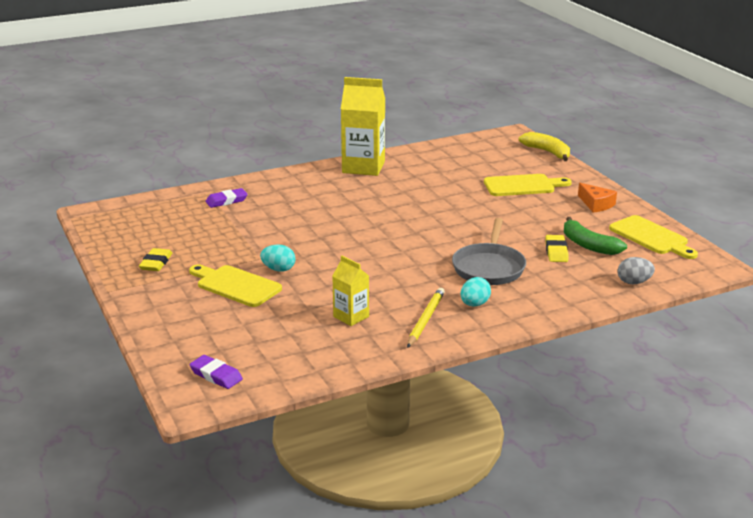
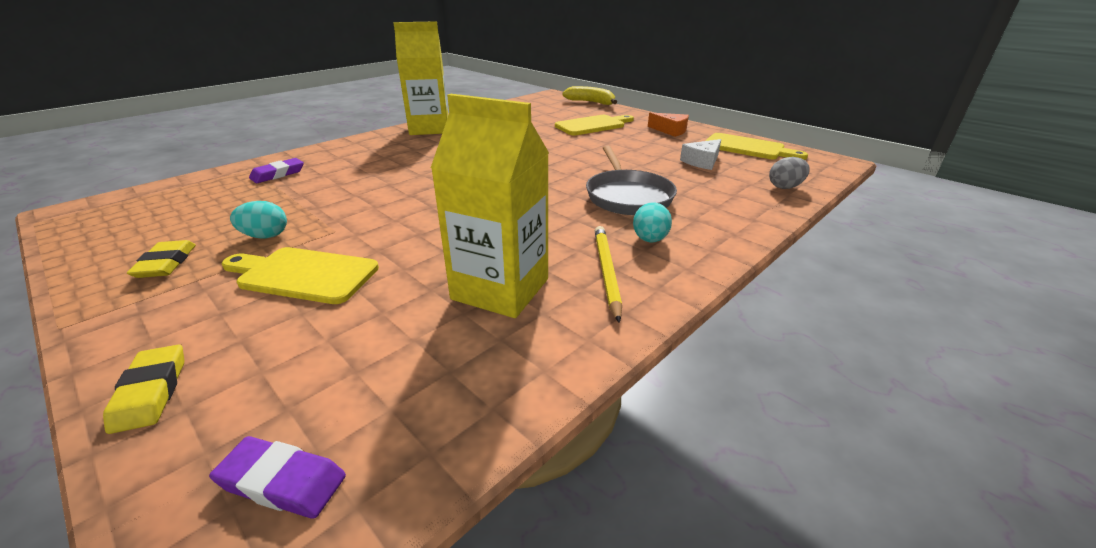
camera: 20 degrees left, 5 degrees up
turquoise egg [260,245,296,272] -> turquoise egg moved to [230,201,287,239]
yellow carton [332,256,369,326] -> yellow carton [431,94,549,318], size x1.86
yellow eraser [546,235,568,262] -> yellow eraser moved to [103,345,184,434]
green banana [564,217,627,255] -> white cheese [680,139,721,170]

